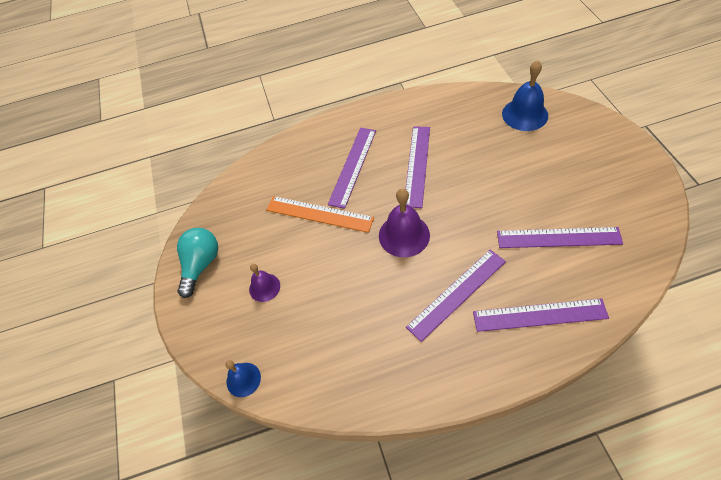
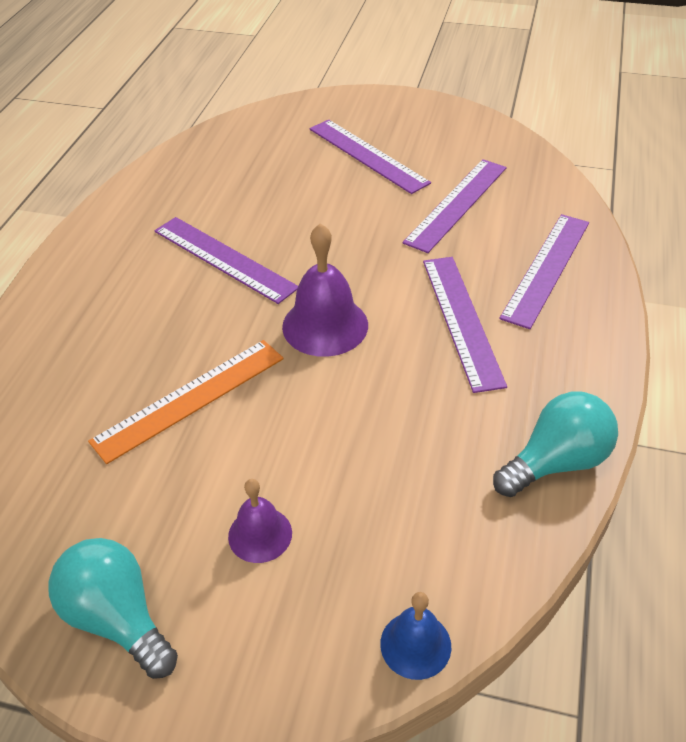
camera: 65 degrees left, 10 degrees down
purple ruler [328,128,376,209] -> purple ruler moved to [310,119,431,194]
blue bell [502,60,548,131] -> none
none -> turquoise light bulb [493,392,618,497]

